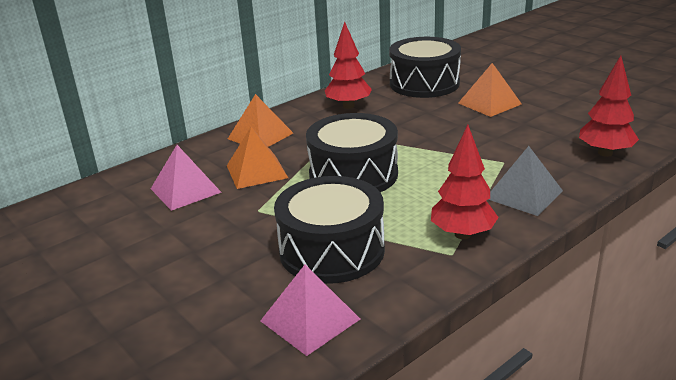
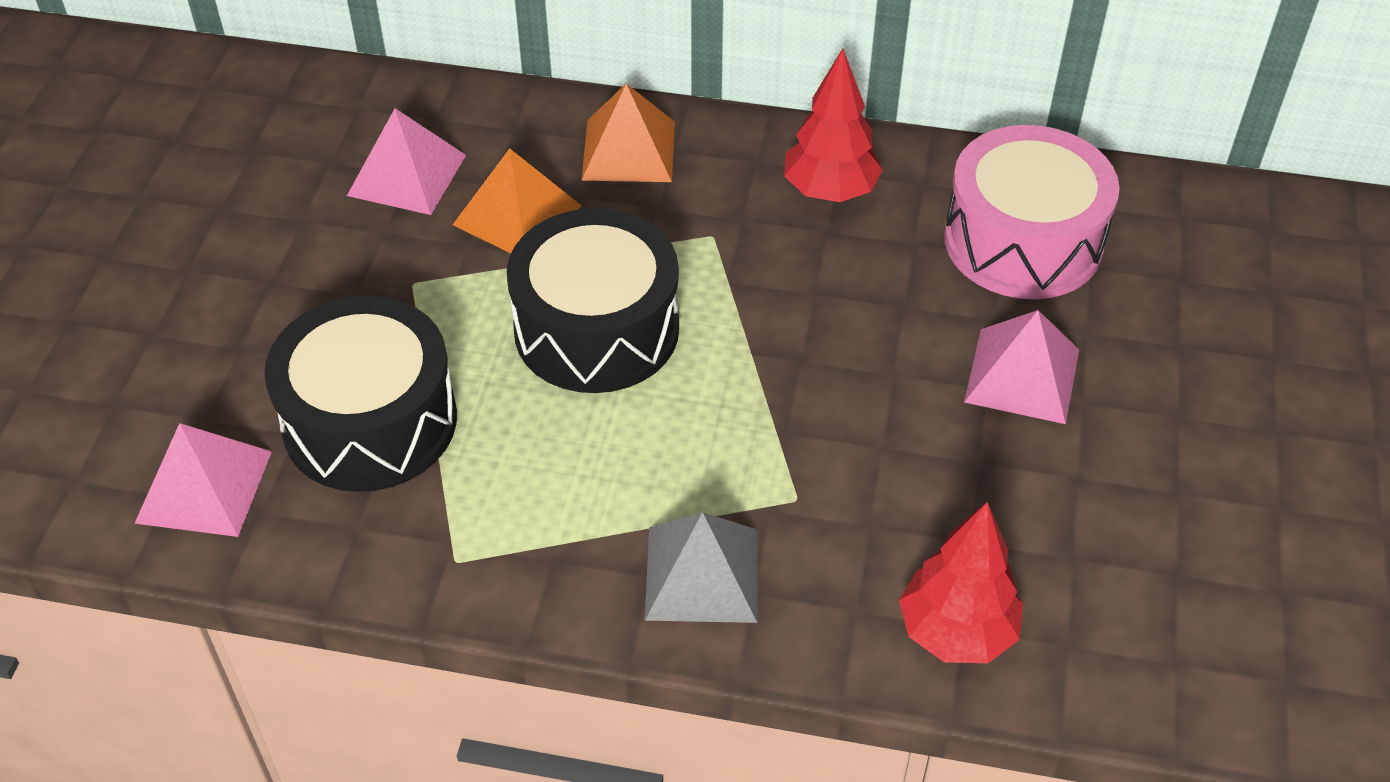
camera: 50 degrees right, 20 degrees up
black drum [389,37,461,98] -> pink drum [944,125,1120,299]
red tree [431,125,499,239] -> none
orange pyramid [458,63,522,117] -> pink pyramid [964,310,1079,424]

